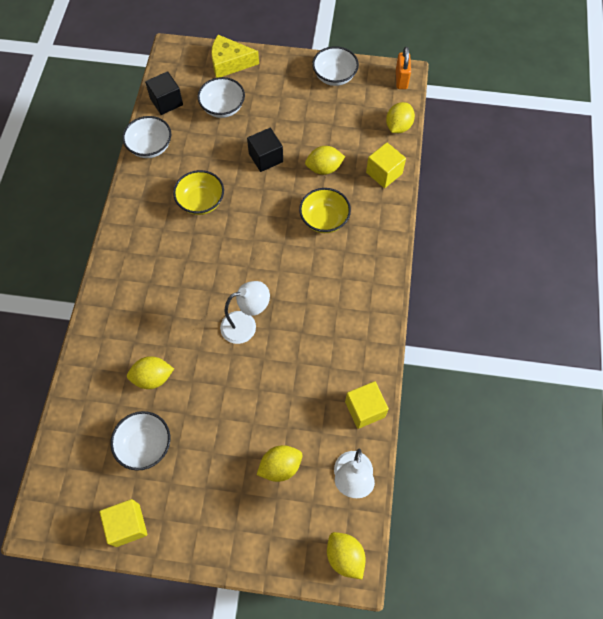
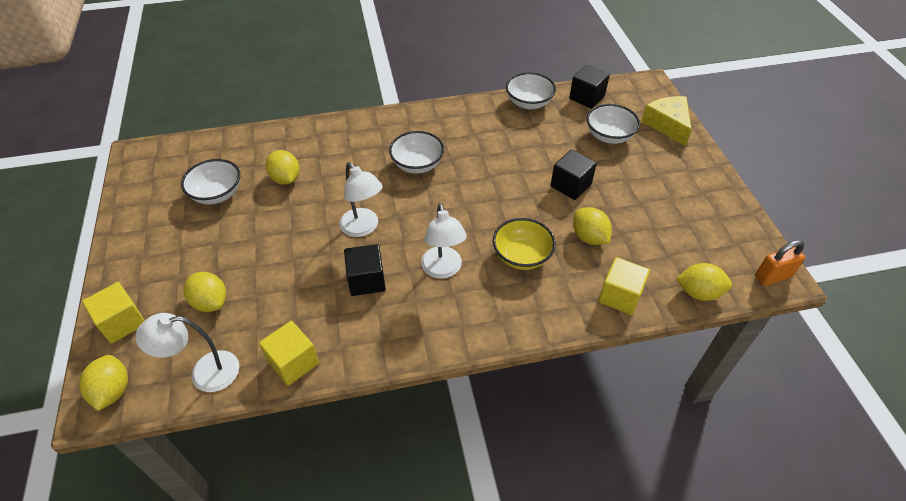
camera: 70 degrees right, 15 degrees down
yellow cube [100,499,147,547] -> yellow cube moved to [82,282,145,344]
yellow bowl [173,170,224,215] -> none
white bowl [312,46,359,86] -> white bowl moved to [389,131,444,174]
yellow lemon [327,532,366,579] -> yellow lemon turned 45 degrees counterclockwise [79,355,128,411]
none -> black cube [344,244,386,296]
none -> white lamp [421,203,467,279]

